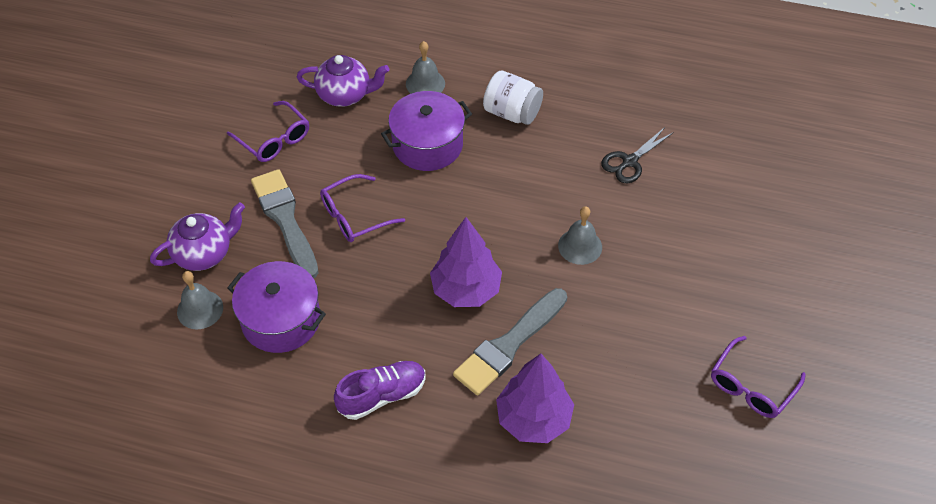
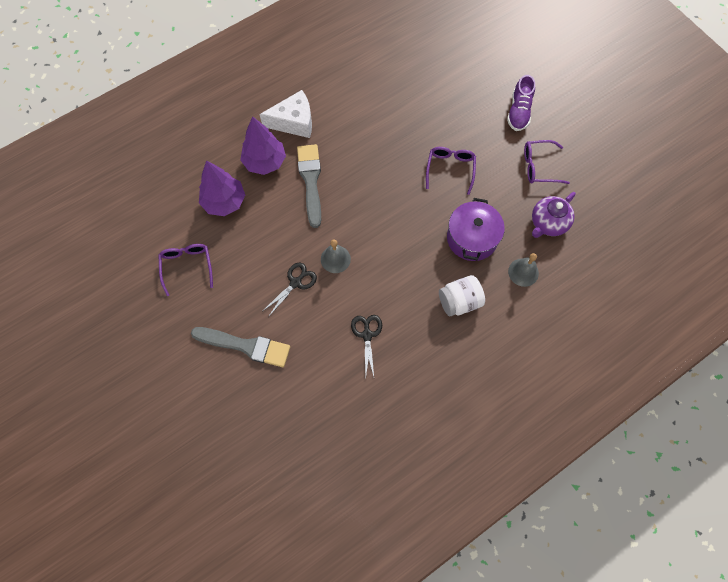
camera: 130 degrees right, 15 degrees up
purple teapot [150,202,245,271] -> none
grey bell [177,271,223,329] -> none
purple pot [227,261,326,353] -> none
grey brush [251,169,318,278] -> grey brush moved to [191,327,290,367]
purple shoe [334,361,426,420] -> purple shoe moved to [507,75,535,131]
purple tree [430,217,502,307] -> purple tree moved to [199,160,245,216]
none -> white cheese [259,90,312,138]
none -> black scissors [263,263,317,317]

